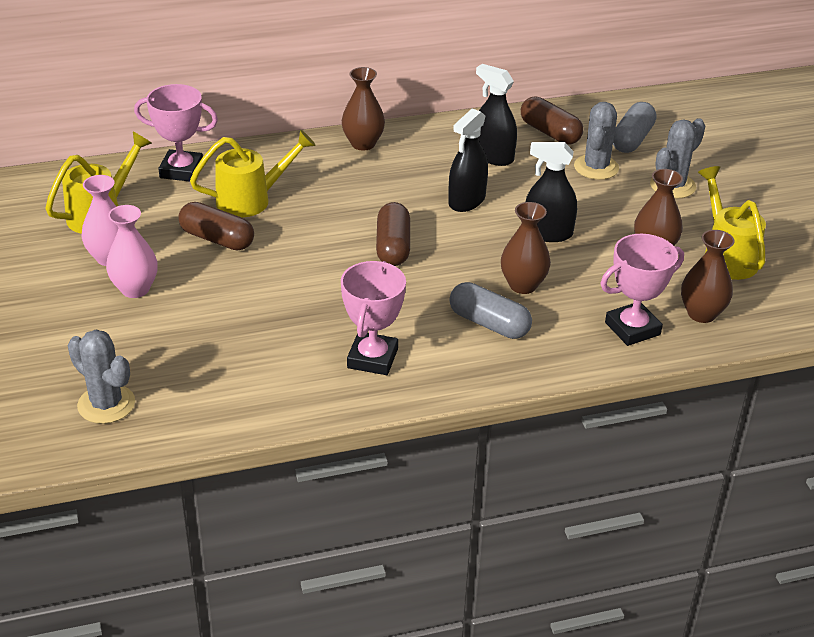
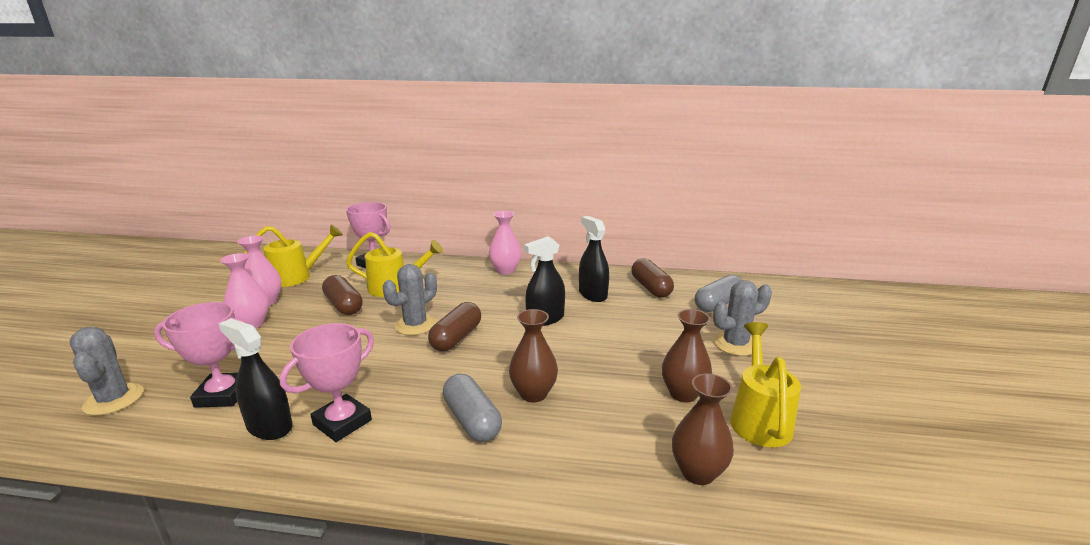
camera: 25 degrees right, 15 degrees down
brown vase [342,67,385,151] -> pink vase [489,211,521,275]
black spray bottle [525,142,577,242] -> black spray bottle moved to [219,318,293,440]
grey cactus [574,102,619,180] -> grey cactus moved to [383,264,437,335]
pink trophy [601,234,684,346] -> pink trophy moved to [154,302,245,408]

